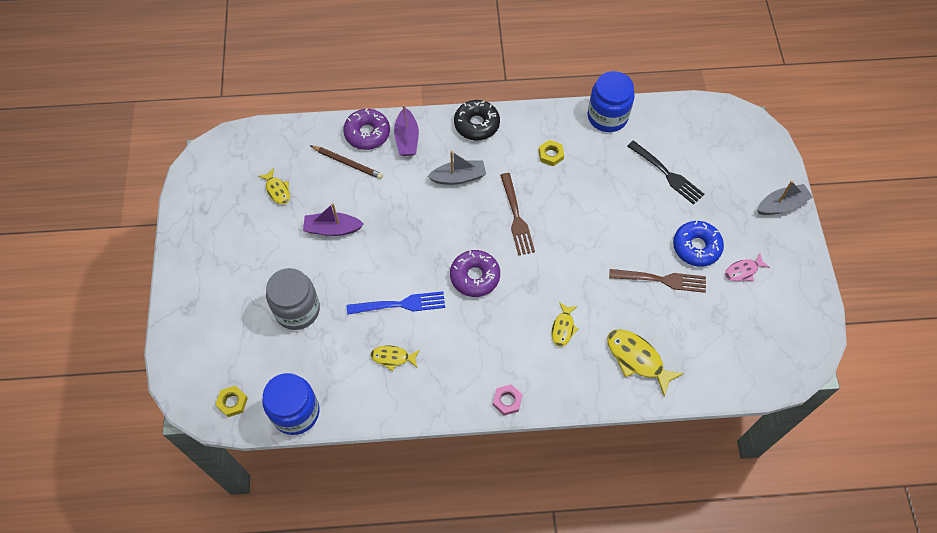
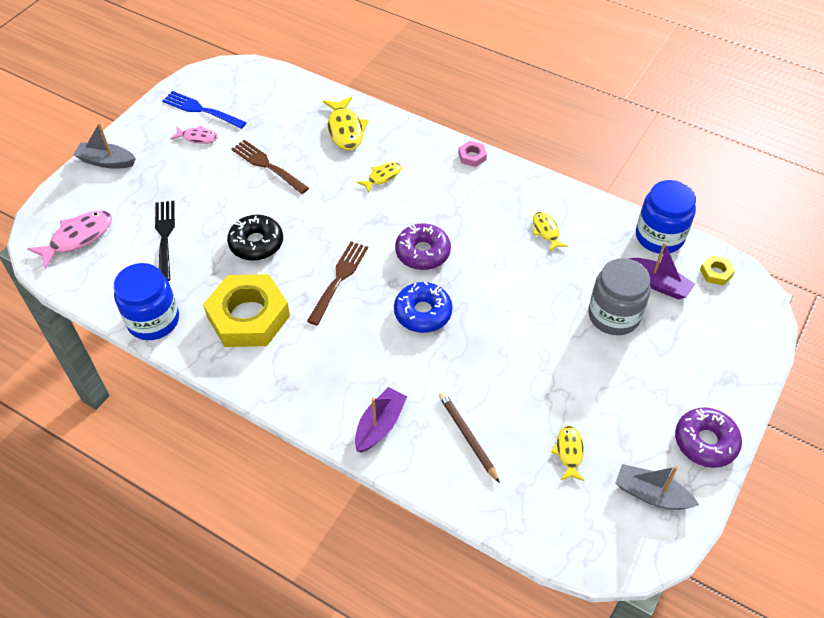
camera: 145 degrees left, 10 degrees down
purple boat [303,203,364,236] -> purple boat moved to [628,242,695,300]
purple donut [343,108,390,150] -> purple donut moved to [675,407,742,468]
blue fork [347,291,445,315] -> blue fork moved to [162,91,247,129]
yellow fish [370,346,420,371] -> yellow fish turned 150 degrees counterclockwise [533,212,568,252]
grey boat [427,151,486,185] -> grey boat moved to [615,464,699,510]
black donut [454,100,500,140] -> black donut moved to [227,215,283,261]
yellow nut [539,140,564,166] -> yellow nut [203,274,290,347], size x2.46
blue donut [673,221,724,267] -> blue donut moved to [394,281,452,333]
none -> pink fish [27,210,112,269]

